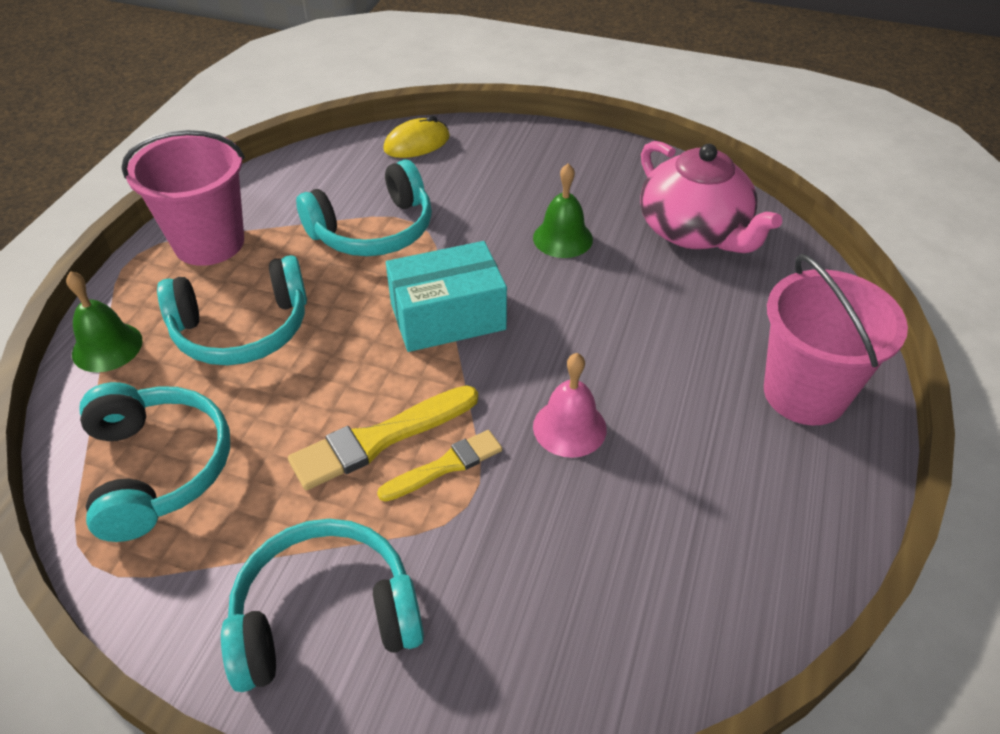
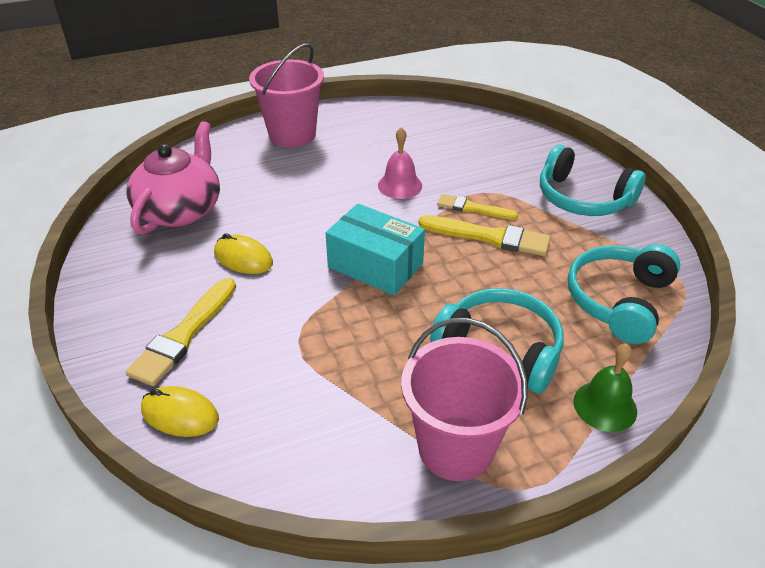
camera: 130 degrees left, 5 degrees down
turquoise headphones [296,160,432,256] -> none
green bell [533,163,593,258] -> yellow mouse [214,233,273,274]
none -> yellow brush [126,278,236,386]

